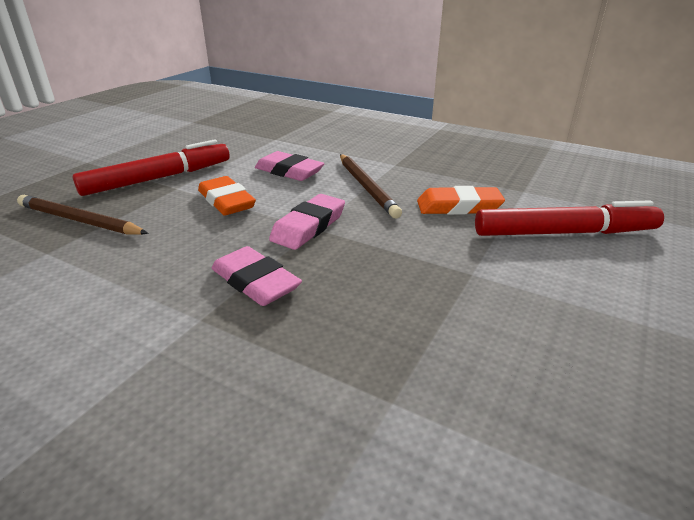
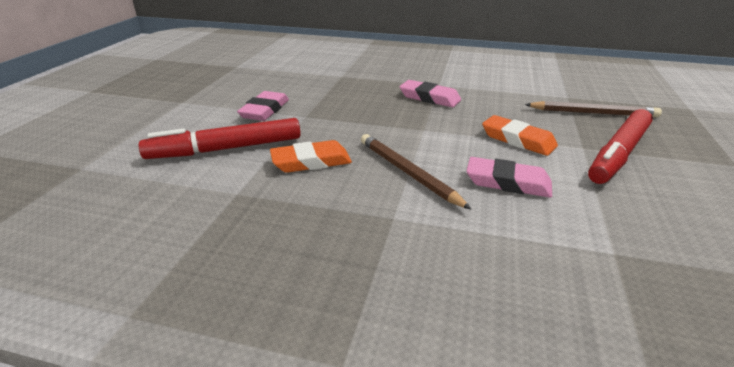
camera: 165 degrees right, 0 degrees up
pink eraser [269,194,345,250] -> pink eraser moved to [237,91,289,121]

